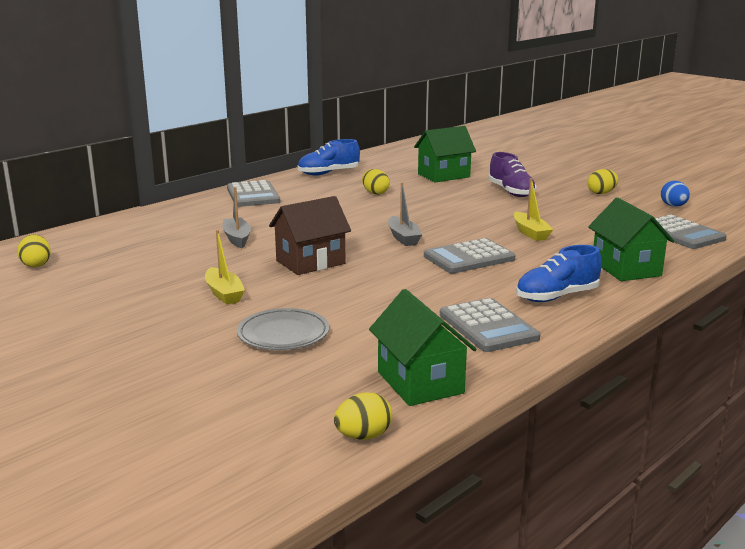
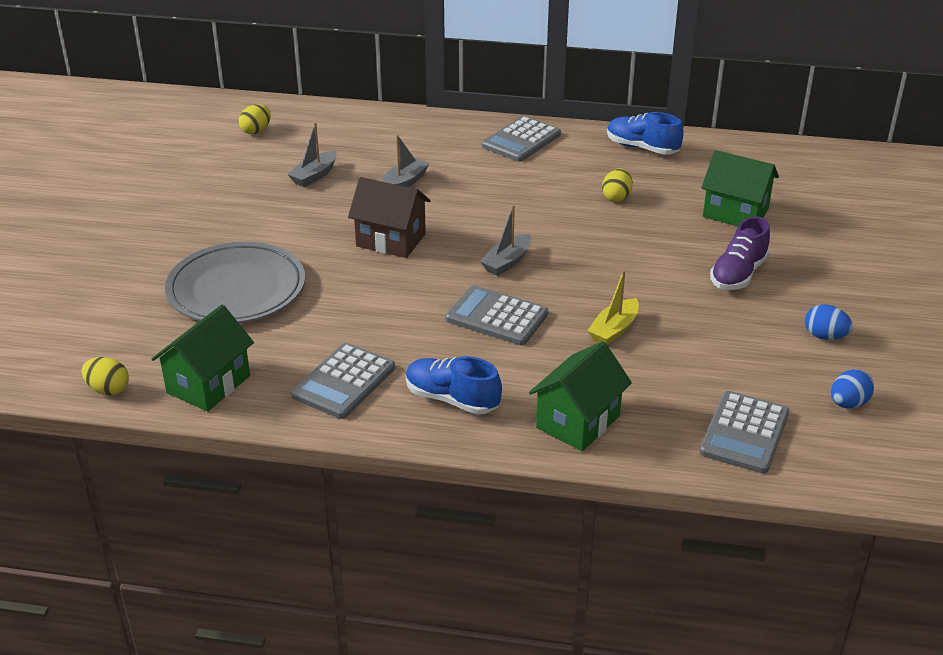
camera: 55 degrees right, 15 degrees up
yellow boat [205,230,245,305] -> none
grey plate [237,308,329,350] -> grey plate [165,242,305,323], size x1.67
yellow egg [587,169,618,194] -> blue egg [805,304,853,340]
none -> grey boat [287,122,337,187]

